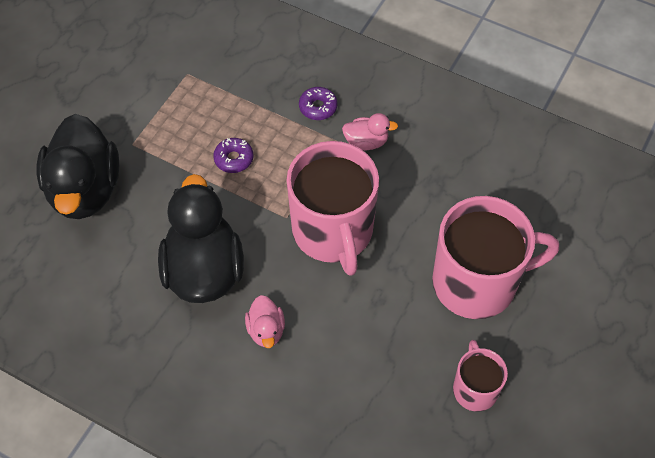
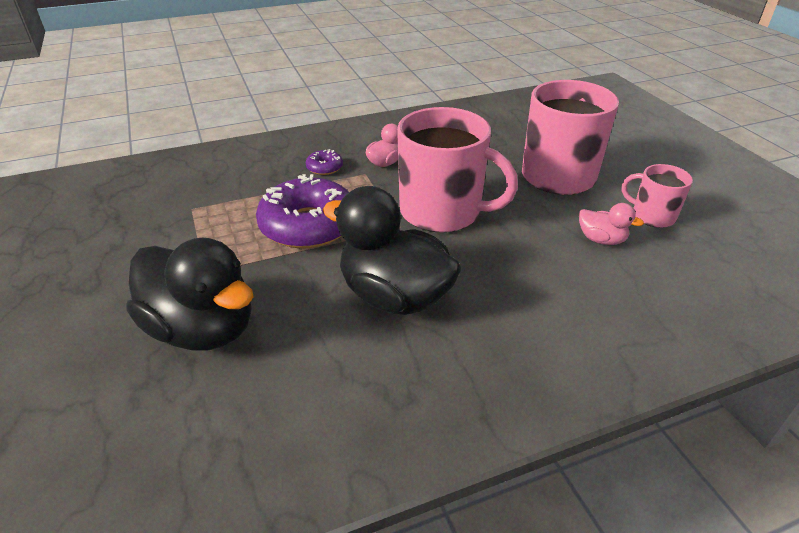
camera: 50 degrees left, 20 degrees down
purple donut [213,138,253,173] -> purple donut [256,174,349,249], size x2.31
pink duck [245,295,285,348] -> pink duck moved to [579,203,644,245]

